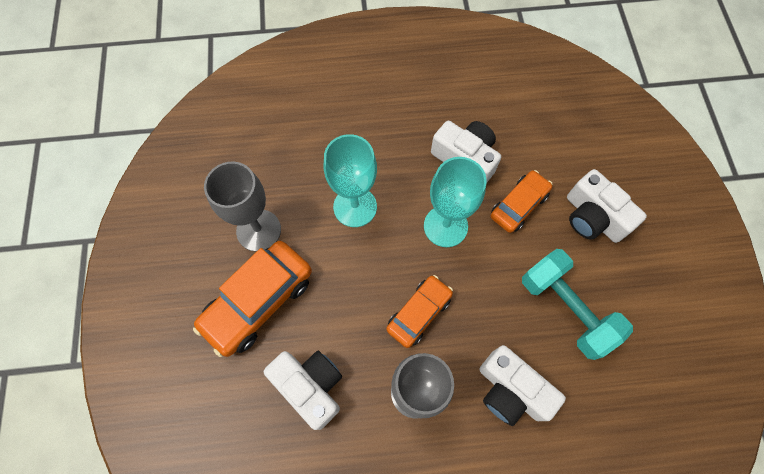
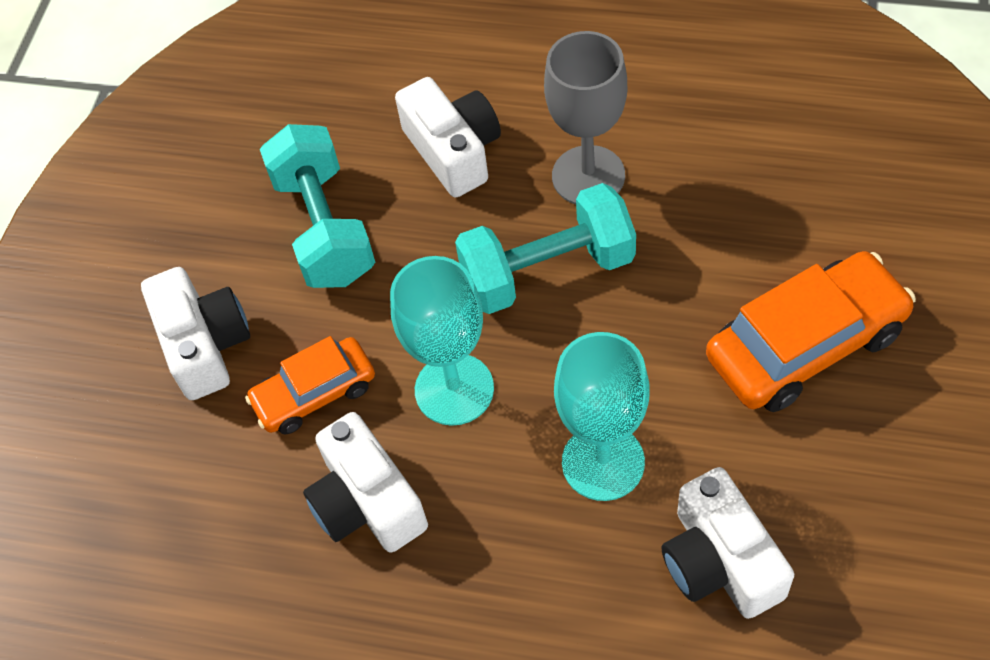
camera: 155 degrees left, 10 degrees down
grey goblet [204,161,281,252] -> none
white camera [264,351,342,430] -> white camera moved to [661,467,794,619]
orange car [386,275,453,348] -> turquoise dumbbell [455,183,636,314]

